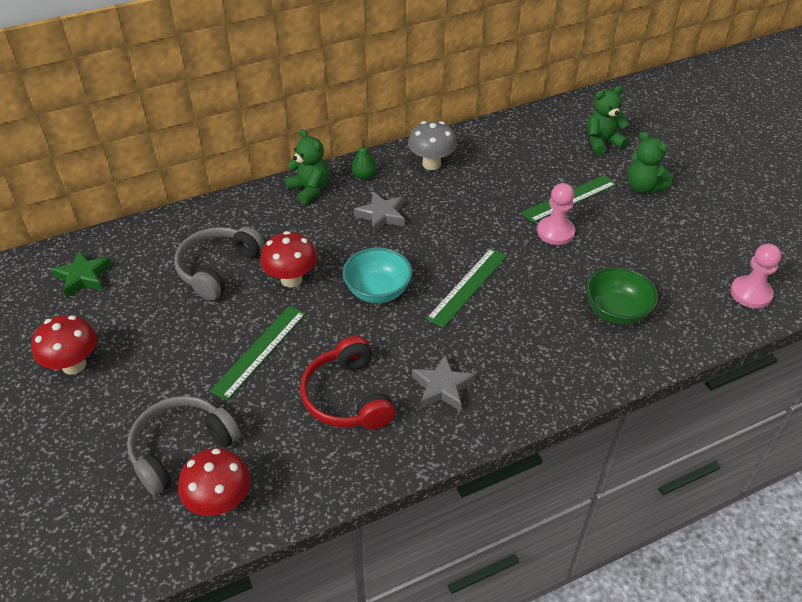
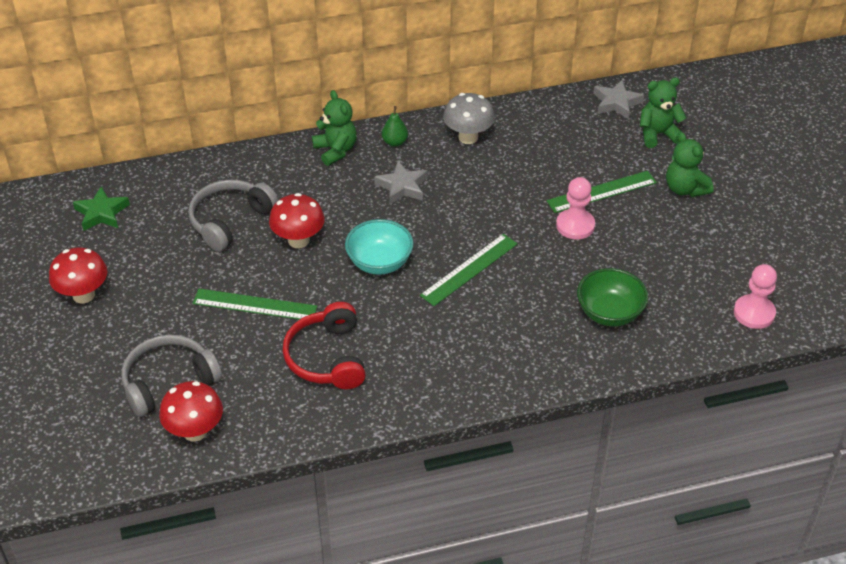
camera: 10 degrees right, 0 degrees up
green ruler [210,306,306,401] -> green ruler turned 60 degrees clockwise [193,289,317,320]
grey star [412,355,476,411] -> grey star moved to [593,80,644,119]

